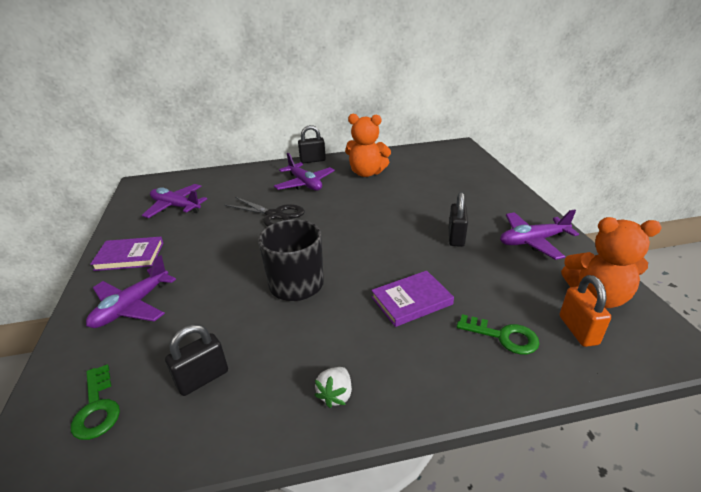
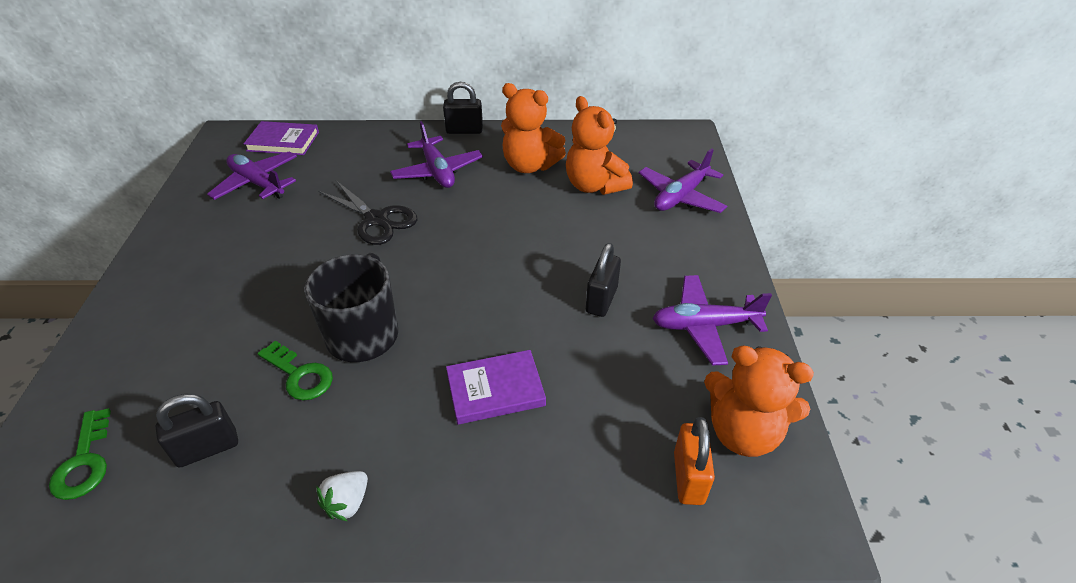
camera: 10 degrees right, 10 degrees up
purple plane [86,255,176,328] -> purple plane moved to [639,148,727,213]
purple book [90,237,163,271] -> purple book moved to [244,121,319,155]
green key [457,314,539,355] -> green key moved to [258,341,333,400]
none -> orange teddy bear [566,96,633,195]

